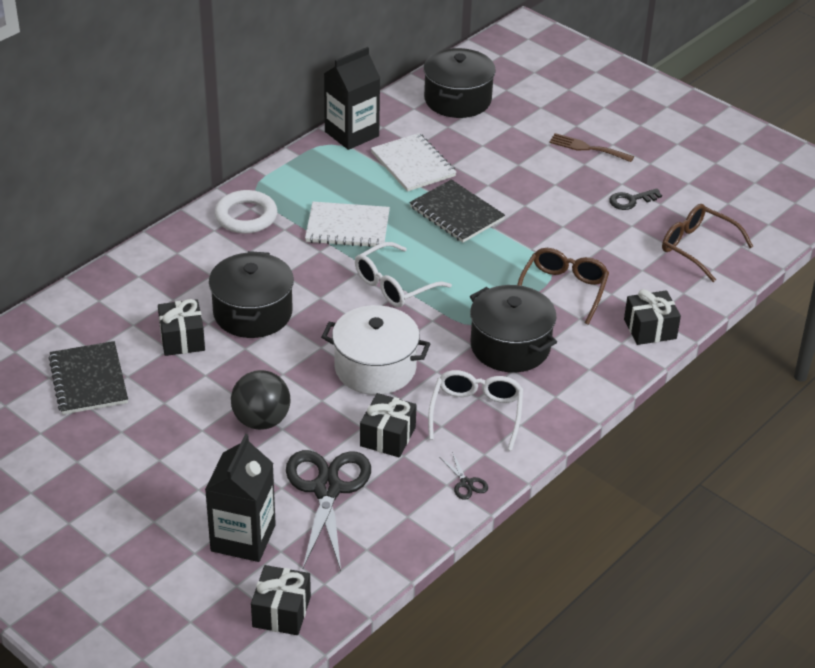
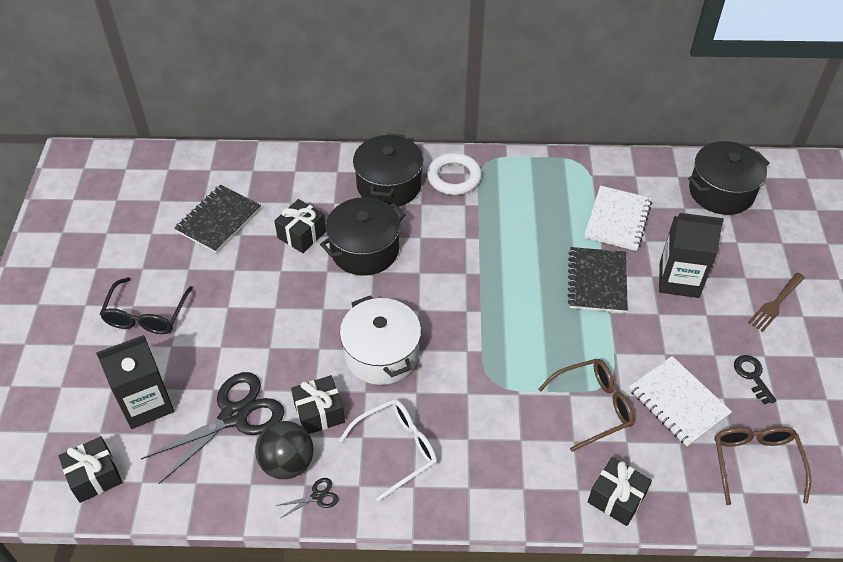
camera: 50 degrees right, 10 degrees up
black ball [231,370,290,430] -> black ball moved to [255,421,314,479]
white notebook [305,202,390,247] -> white notebook moved to [629,356,732,447]
black carton [324,47,380,150] -> black carton moved to [659,213,724,298]
white glasses [355,242,452,307] -> none
black scissors [440,452,488,500] -> black scissors turned 135 degrees counterclockwise [276,478,339,518]
black pot [470,285,557,372] -> black pot moved to [353,133,423,208]
brown fork [549,133,634,162] -> brown fork turned 120 degrees counterclockwise [748,272,805,332]
black key [609,188,662,210] -> black key turned 45 degrees clockwise [734,355,777,405]
none -> black glasses [100,277,193,334]

